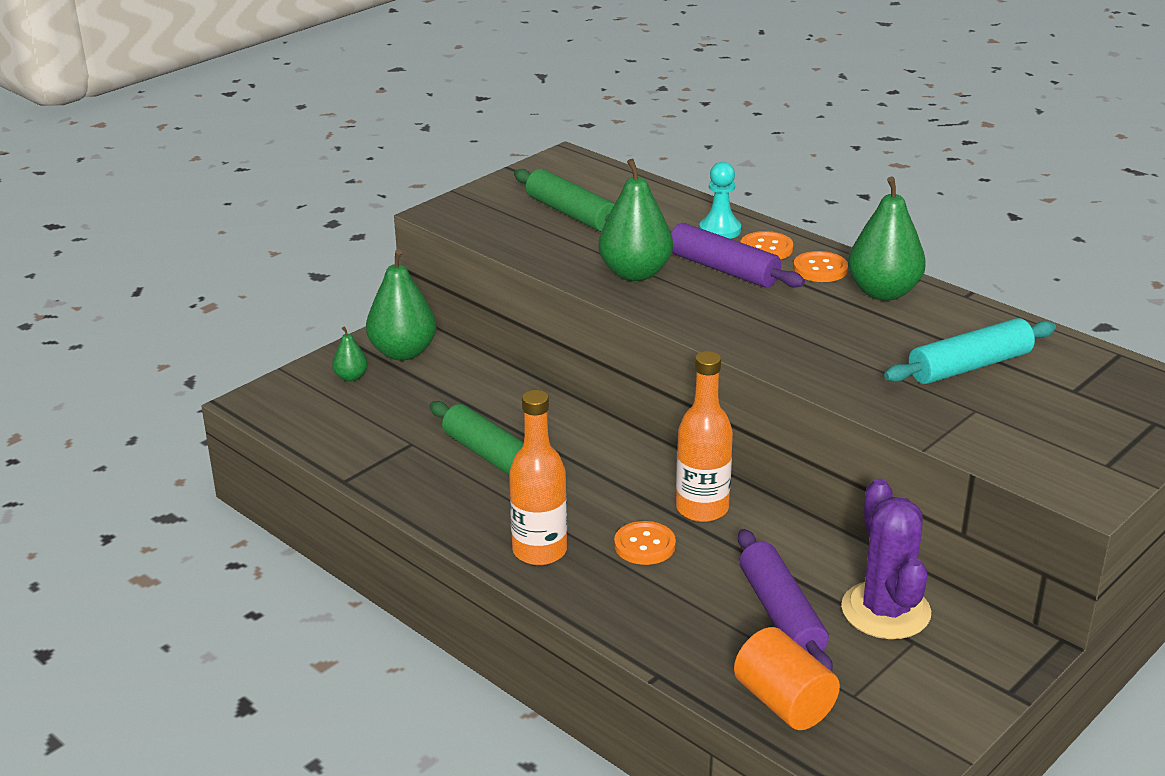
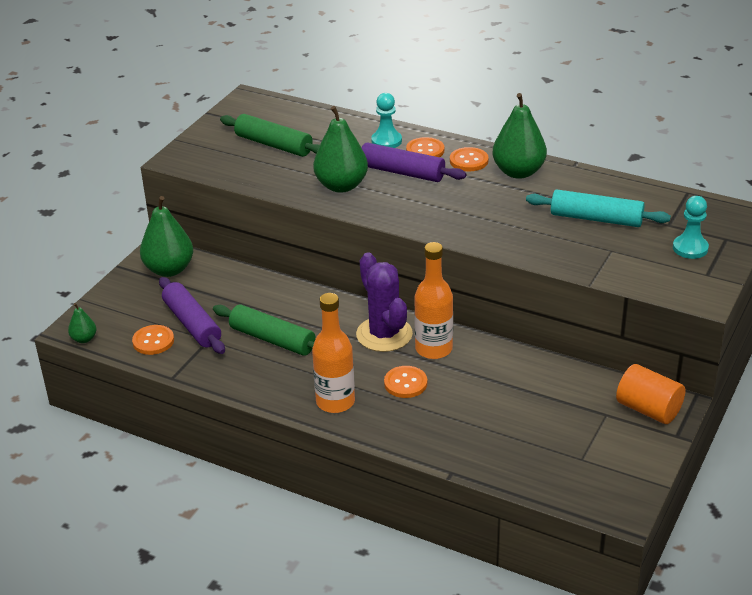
camera: 15 degrees left, 5 degrees up
green pear [332,327,368,382] -> green pear moved to [68,303,97,343]
orange cylinder [734,627,840,730] -> orange cylinder moved to [616,364,685,424]
purple rolling pin [738,529,833,672] -> purple rolling pin moved to [159,277,225,354]
purple cactus [841,479,931,639] -> purple cactus moved to [356,253,413,352]
turquoise rolling pin [884,318,1056,384] -> turquoise rolling pin turned 60 degrees clockwise [526,190,671,227]
none -> orange button [132,325,174,355]
none -> turquoise pawn [673,196,709,259]

